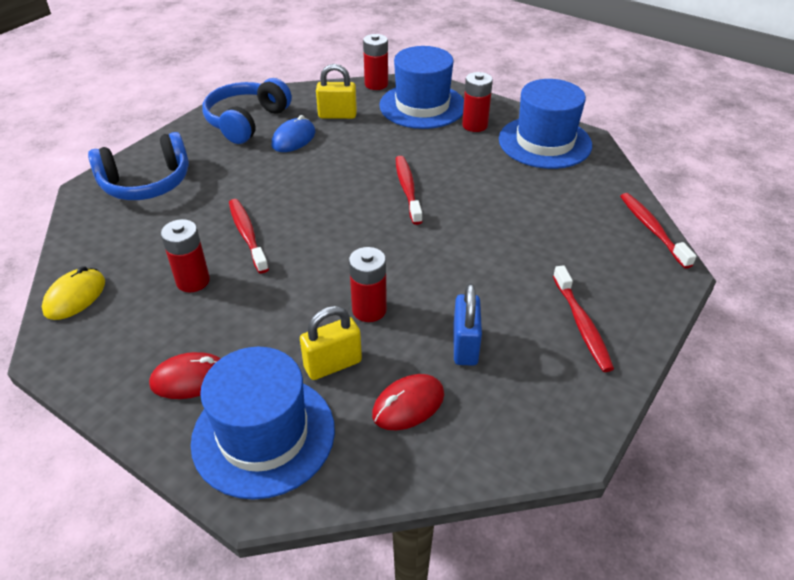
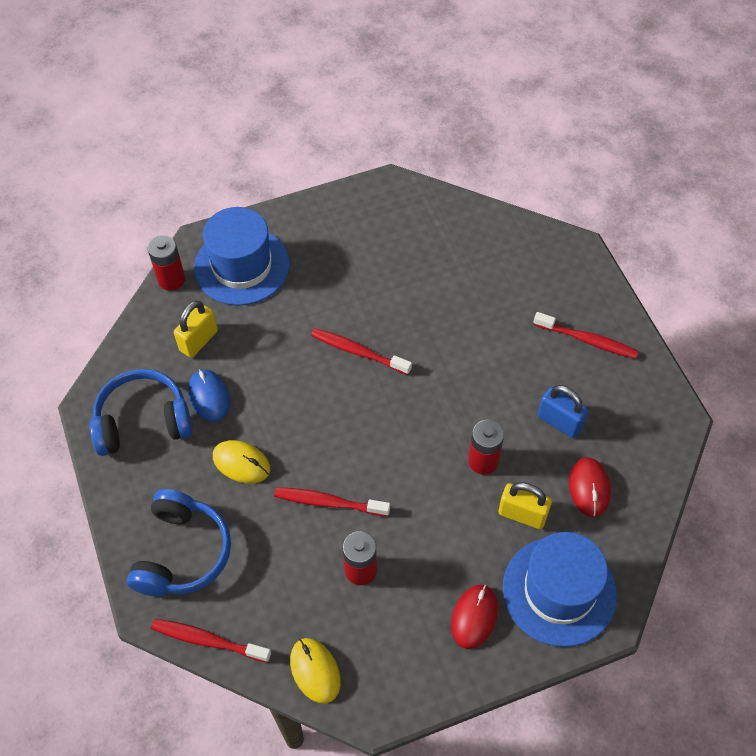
camera: 55 degrees left, 15 degrees up
blue headphones [202,78,292,144] -> blue headphones turned 105 degrees clockwise [90,369,192,456]
yellow padlock [300,306,362,380] -> yellow padlock turned 75 degrees counterclockwise [499,482,552,529]
red battery [462,72,493,132] -> none
blue hat [499,79,592,169] -> none
red toothbrush [620,193,697,269] -> red toothbrush moved to [151,619,271,663]
none -> yellow mouse [213,440,270,483]

